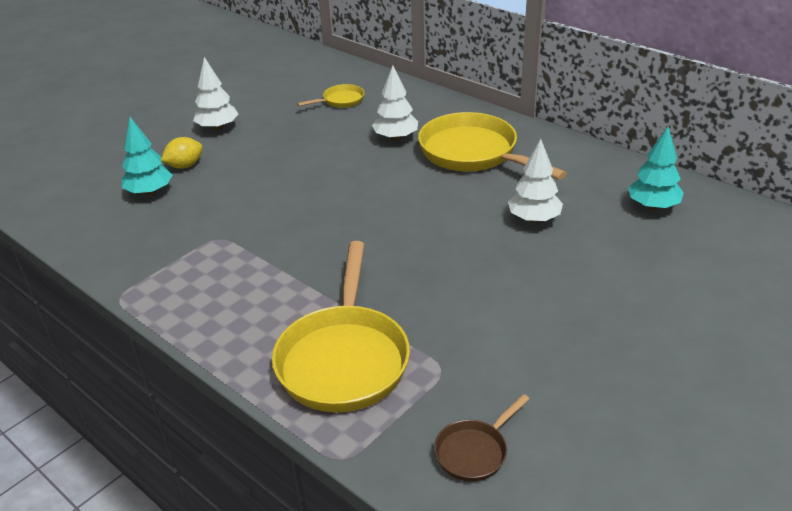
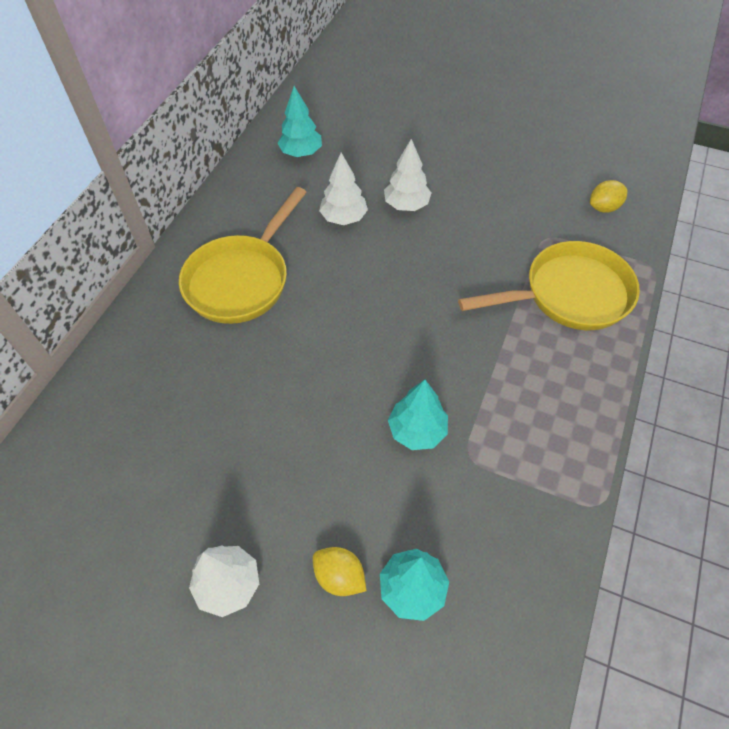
camera: 110 degrees left, 20 degrees up
yellow pan [297,84,364,108] -> none
white tree [372,66,418,141] -> white tree moved to [384,139,431,211]
brown pan [434,394,529,482] -> yellow lemon [590,180,627,213]
none -> turquoise tree [388,380,448,450]

